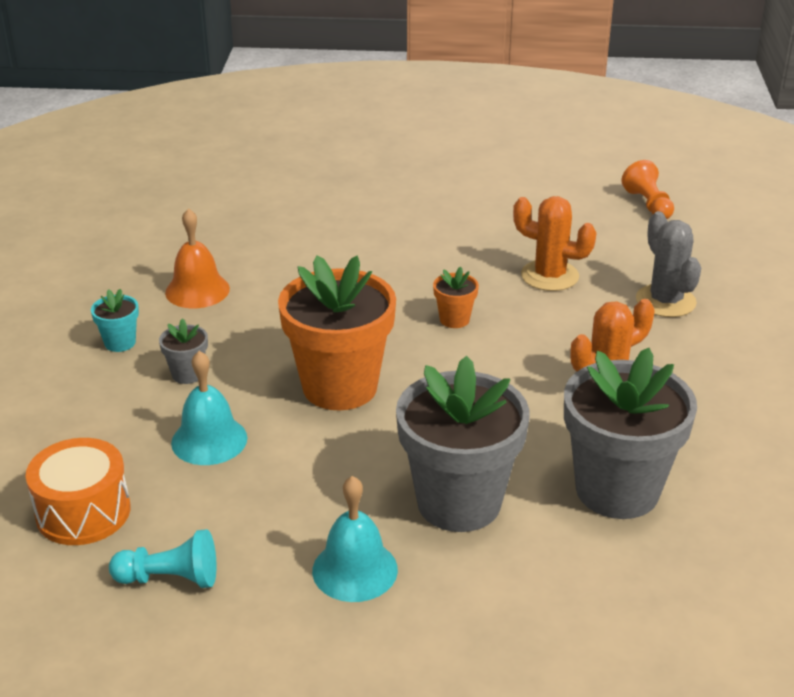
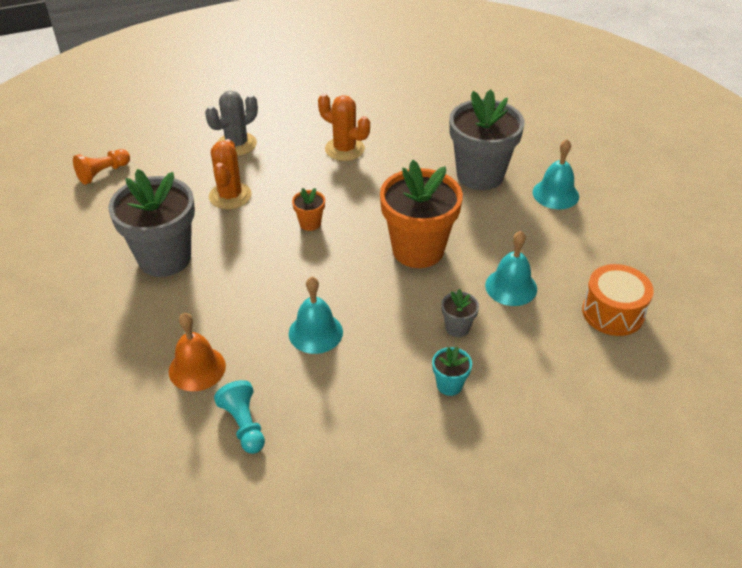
camera: 115 degrees left, 10 degrees up
turquoise pawn [109,529,216,588] -> turquoise pawn moved to [214,380,265,453]
orange bell [165,208,230,308] -> orange bell moved to [169,313,226,391]
grey flower pot [564,348,697,519] -> grey flower pot moved to [108,169,195,277]
none -> turquoise bell [289,277,343,354]

